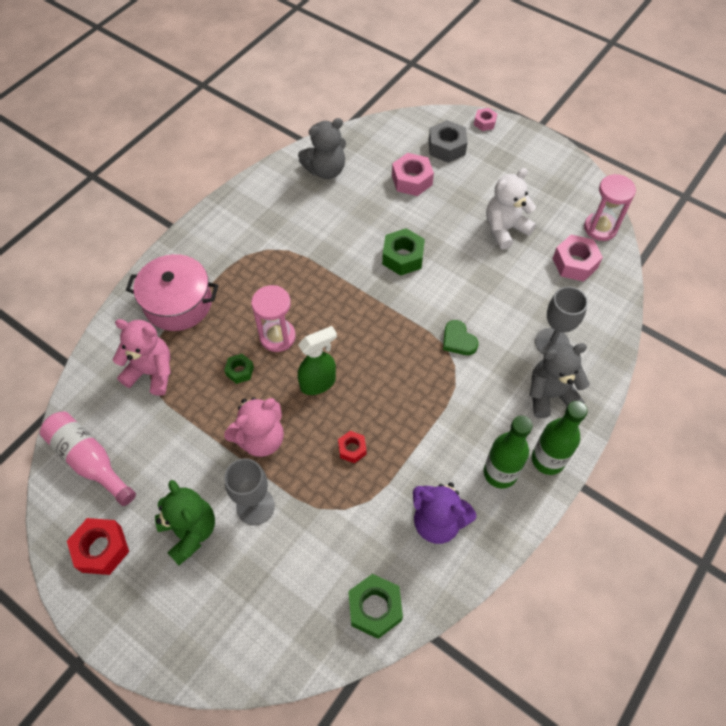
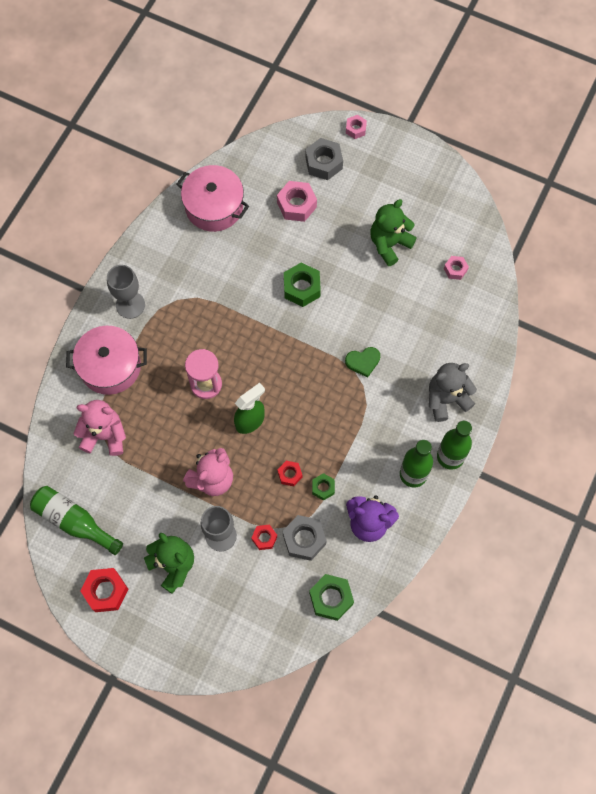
camera: 10 degrees left, 10 degrees up
pink bottle [40,411,136,506] -> green bottle [30,486,123,555]
green nut [224,354,254,384] -> green nut moved to [312,473,335,501]
grey teddy bear [298,118,346,179] -> pink pot [176,165,249,232]
green heart [443,320,479,355] -> green heart turned 60 degrees counterclockwise [345,347,380,378]
white teddy bear [486,168,536,250] -> green teddy bear [370,199,417,266]
grey goblet [535,287,588,355] -> grey goblet moved to [107,265,145,319]
pink nut [552,235,603,282] -> pink nut [444,256,469,280], size x0.58
pink hourglass [584,174,636,241] -> none
none -> red nut [251,525,277,550]
none -> grey nut [283,515,327,561]

